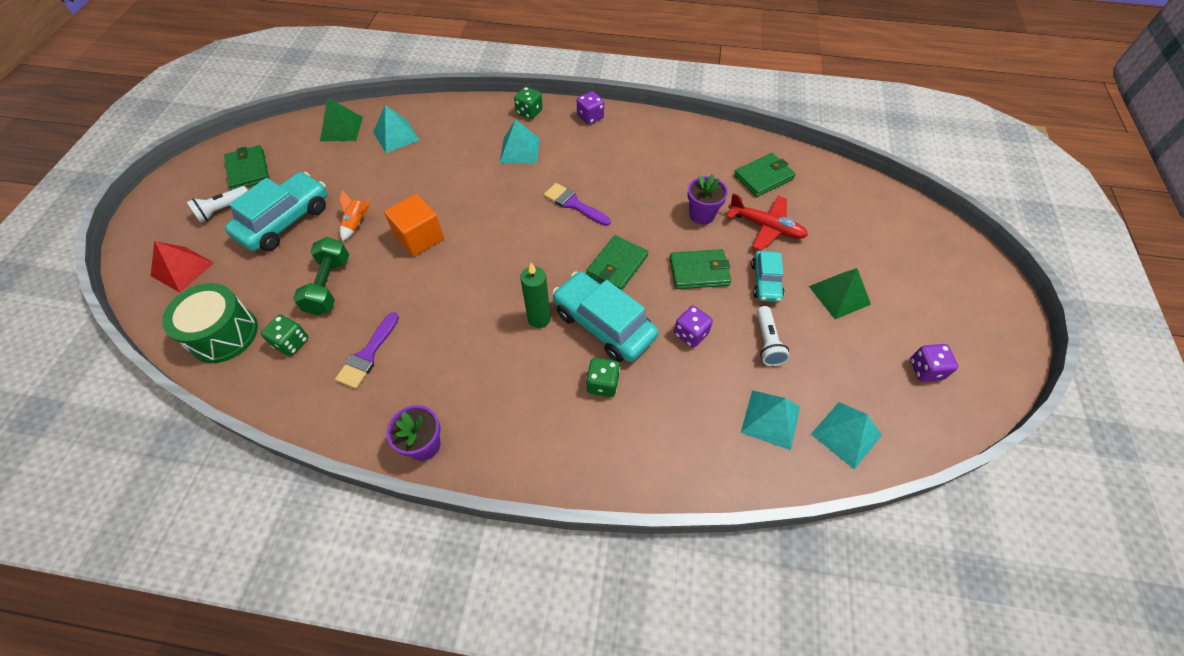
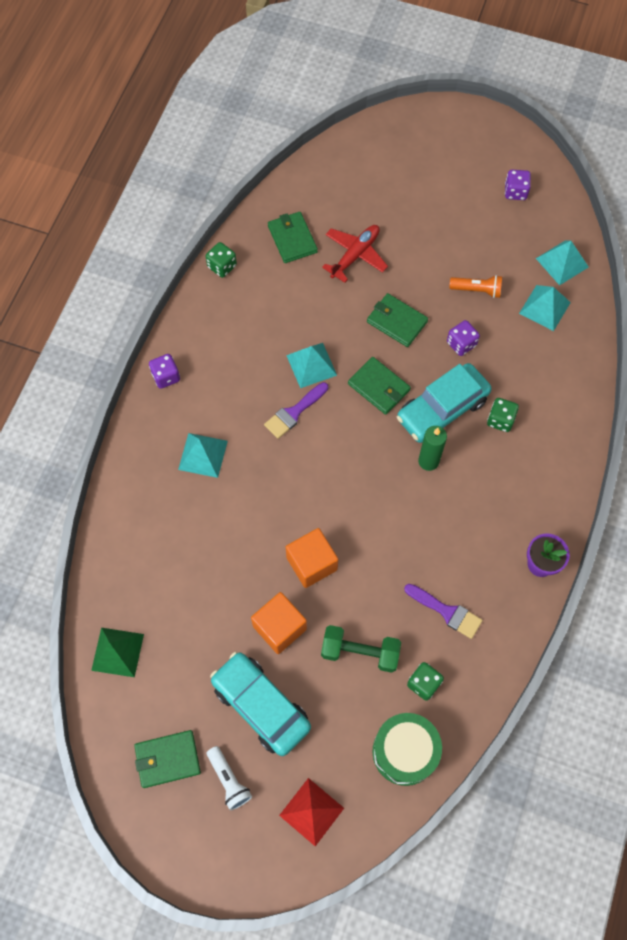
camera: 80 degrees left, 10 degrees up
orange rocket [340,190,370,241] -> orange cube [251,592,307,654]
turquoise pyramid [373,105,420,153] -> turquoise pyramid moved to [286,343,337,388]
green dice [514,87,543,119] -> green dice moved to [206,242,237,278]
green wallet [669,249,731,289] -> green wallet turned 60 degrees counterclockwise [367,293,428,347]
purple flower pot [687,174,728,225] -> none
turquoise car [751,251,784,302] -> none
white flashlight [757,306,790,366] -> orange flashlight [449,275,502,298]
green pyramid [809,268,871,319] -> none

